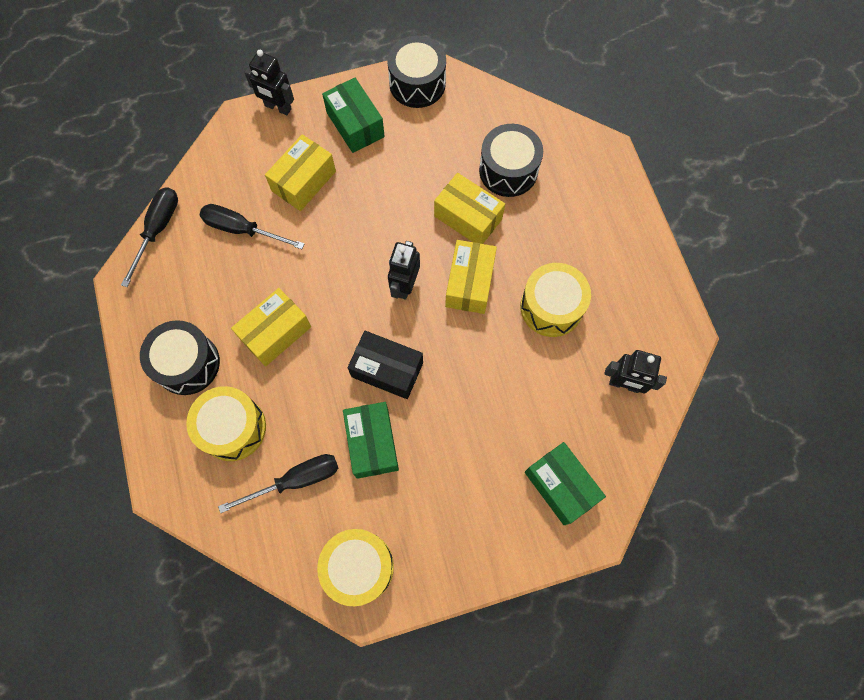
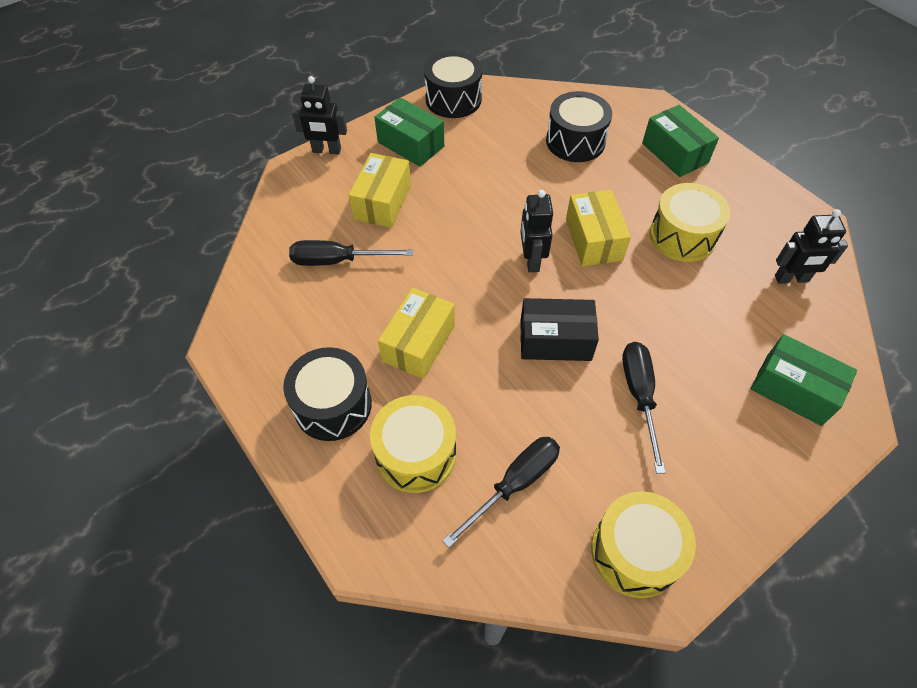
camera: 20 degrees left, 15 degrees down
black screwdriver [121,187,178,287] -> black screwdriver moved to [622,342,666,474]
green box [343,402,399,479] -> green box moved to [642,105,719,177]
yellow box [434,173,505,244] -> none

